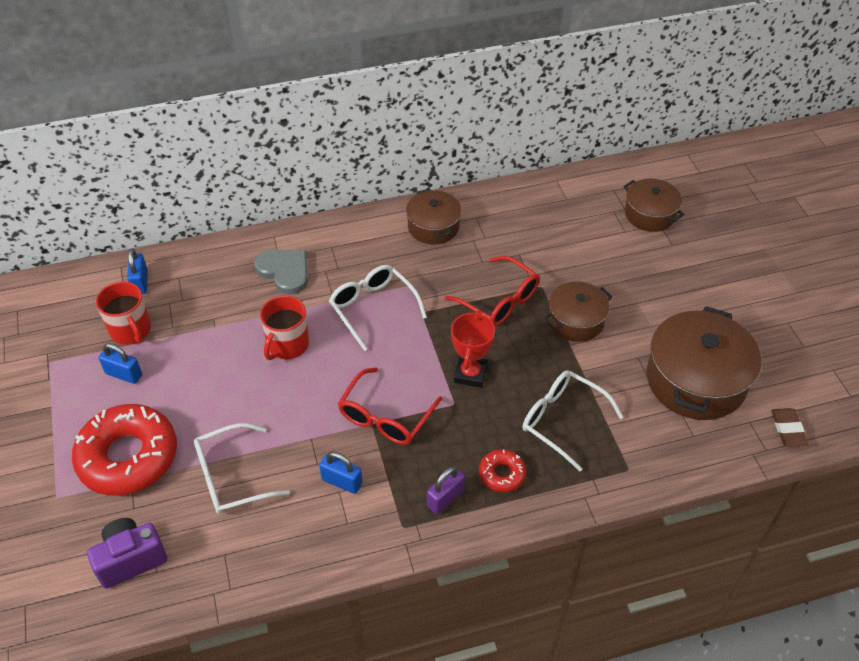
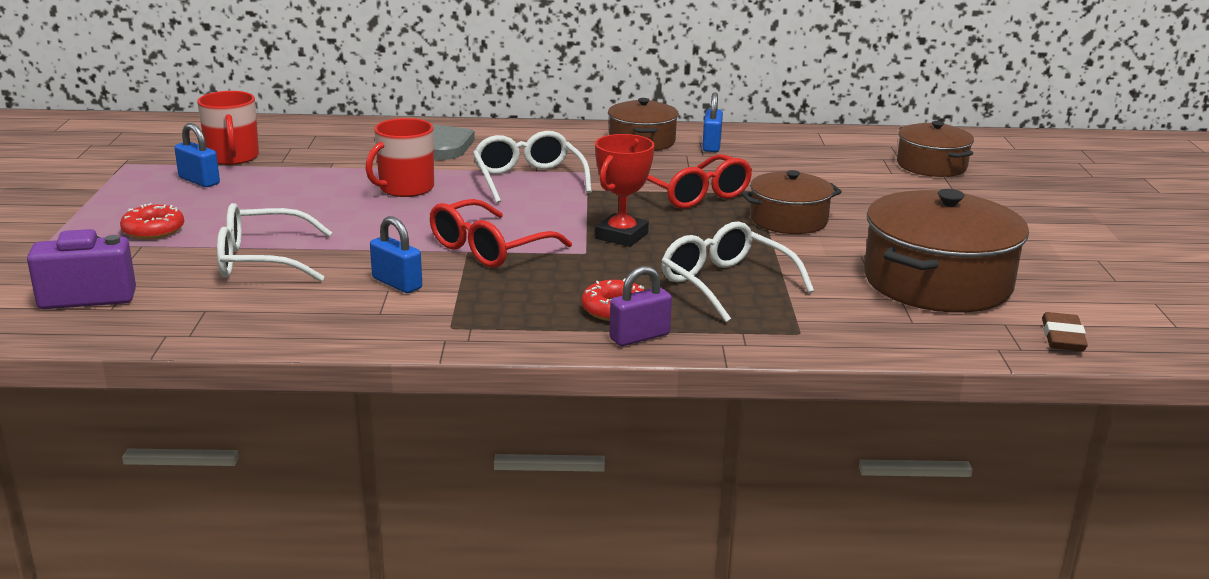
camera: 15 degrees right, 25 degrees down
red donut [72,404,177,496] -> red donut [120,203,184,239], size x0.46
blue padlock [127,249,148,294] -> blue padlock moved to [702,92,723,152]
purple padlock [427,467,465,514] -> purple padlock moved to [609,266,672,346]

